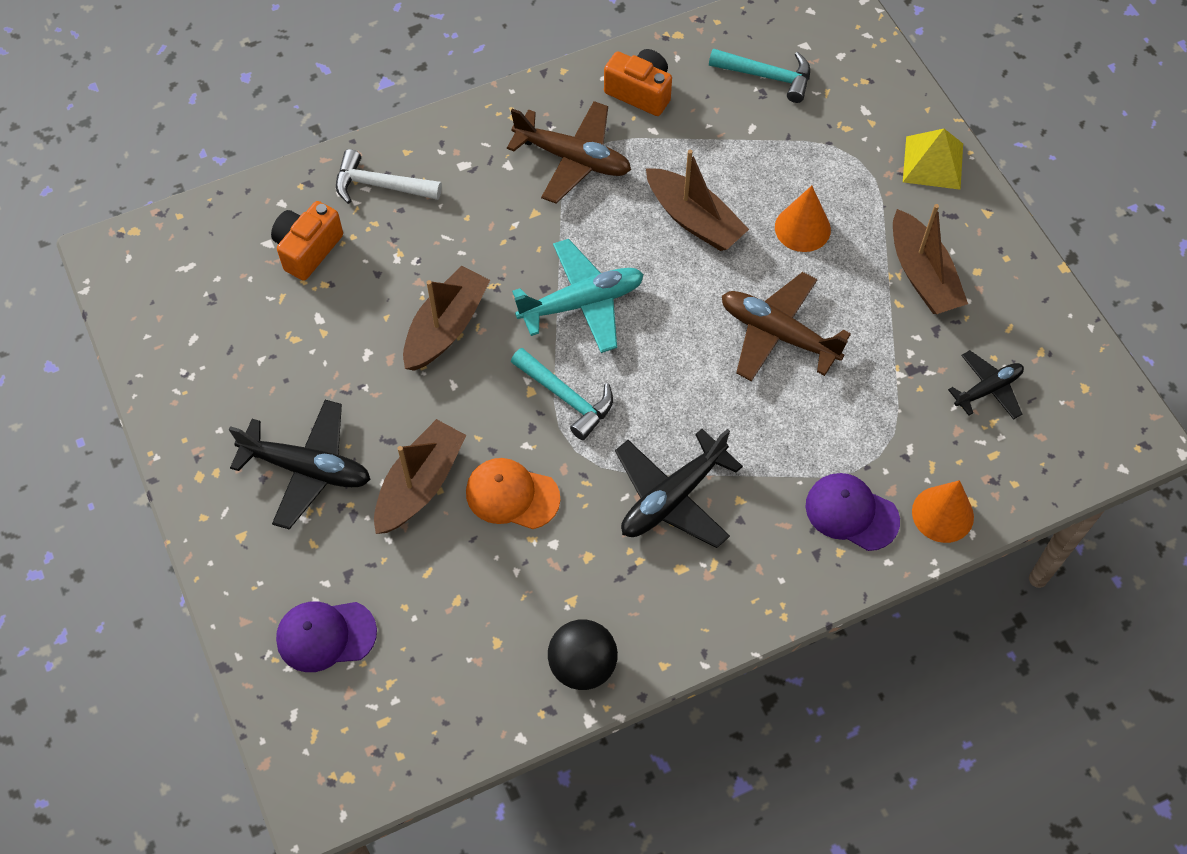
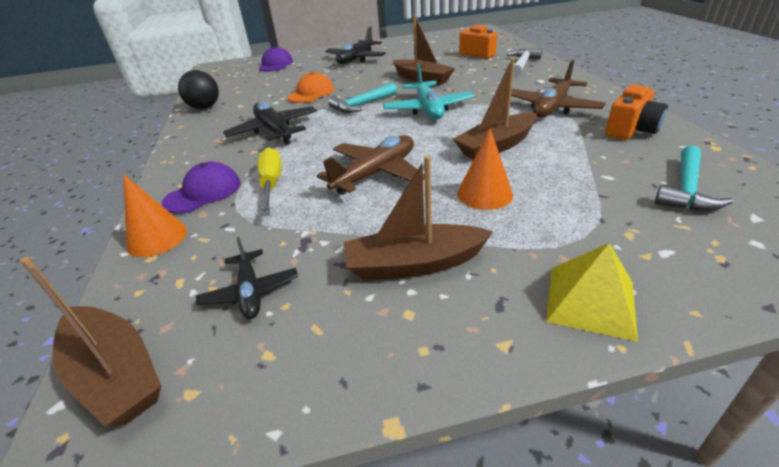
camera: 105 degrees right, 25 degrees down
brown boat [374,419,466,534] -> brown boat moved to [20,257,161,426]
none -> yellow screwdriver [257,147,282,216]

